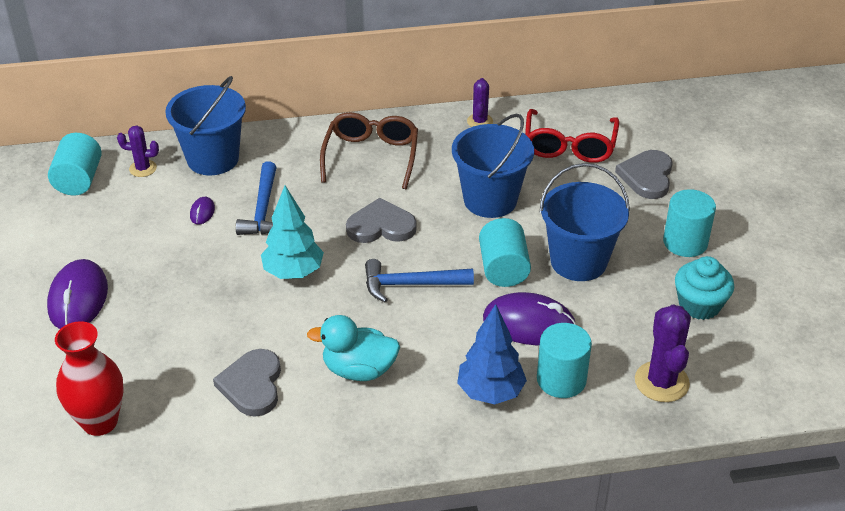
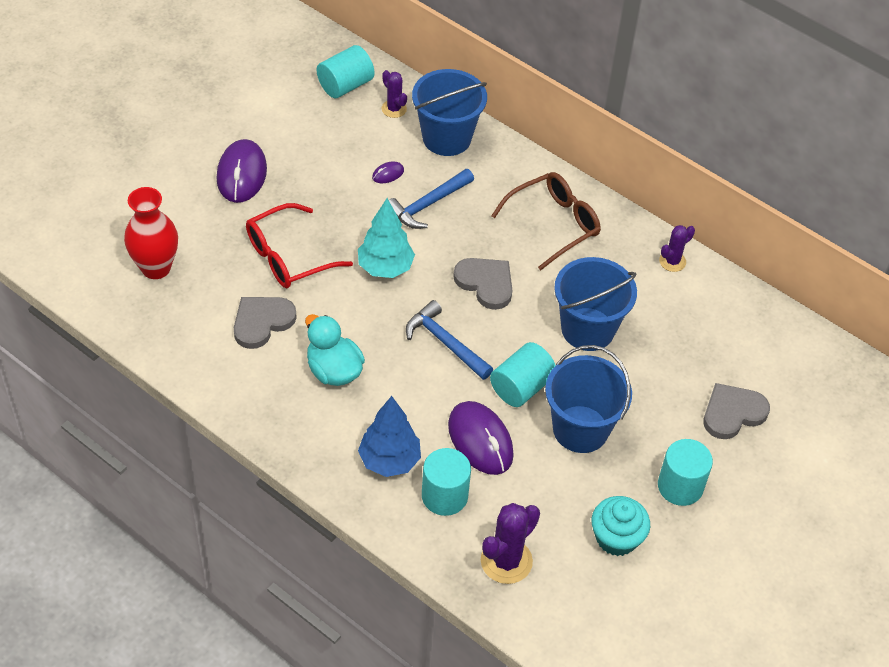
camera: 45 degrees right, 10 degrees up
purple mouse [47,259,108,329] -> purple mouse turned 45 degrees counterclockwise [216,139,267,203]
red glasses [525,109,619,163] -> red glasses moved to [246,203,353,288]

